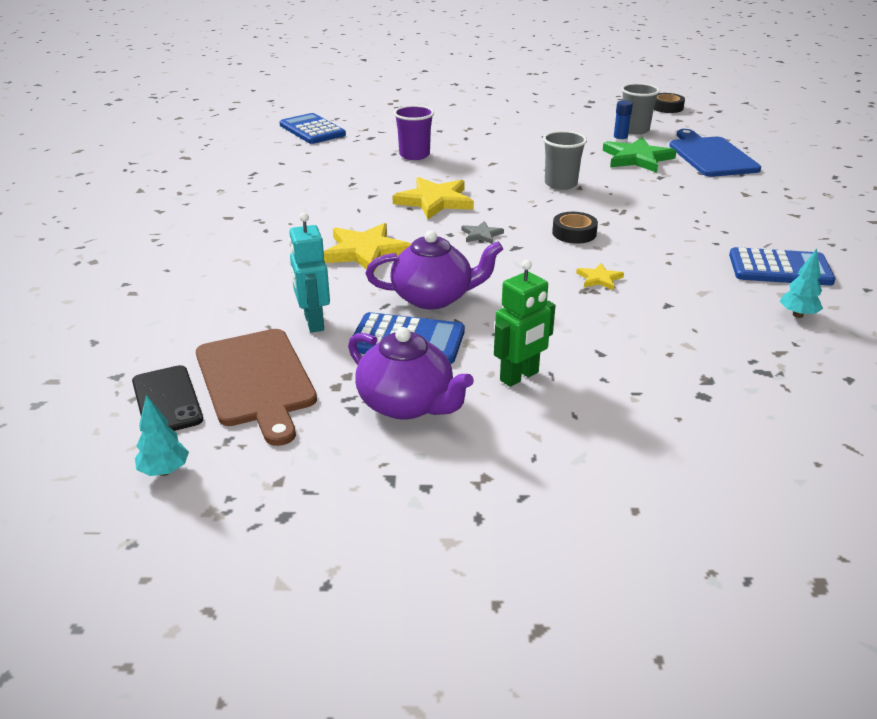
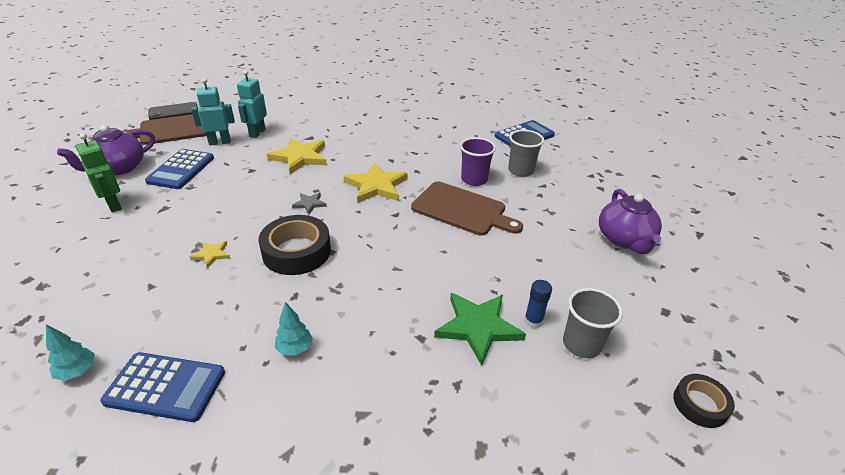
camera: 90 degrees right, 5 degrees up
turquoise tree [135,395,189,476] -> turquoise tree moved to [275,302,313,356]
purple teapot [366,230,503,310] -> purple teapot moved to [599,189,662,254]
grey cup [543,131,587,190] -> grey cup moved to [508,130,544,177]
black tape [552,212,598,244] -> black tape [258,215,331,275], size x1.74
blue cutting board [669,129,761,177] -> none
blue calculator [729,247,836,286] -> blue calculator turned 90 degrees counterclockwise [100,352,225,422]
none -> turquoise robot [237,70,267,138]
none -> brown cutting board [411,181,523,236]

